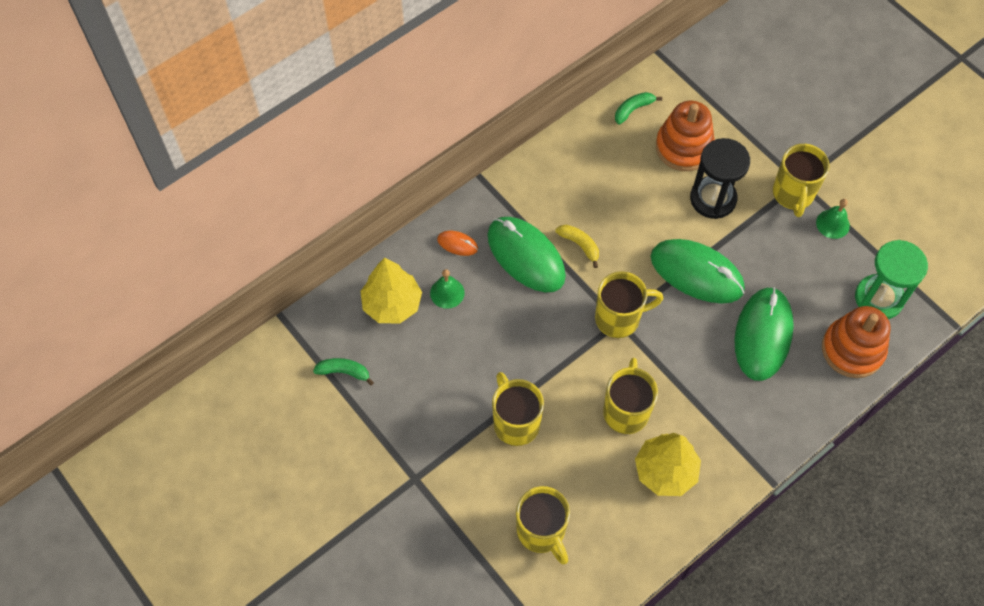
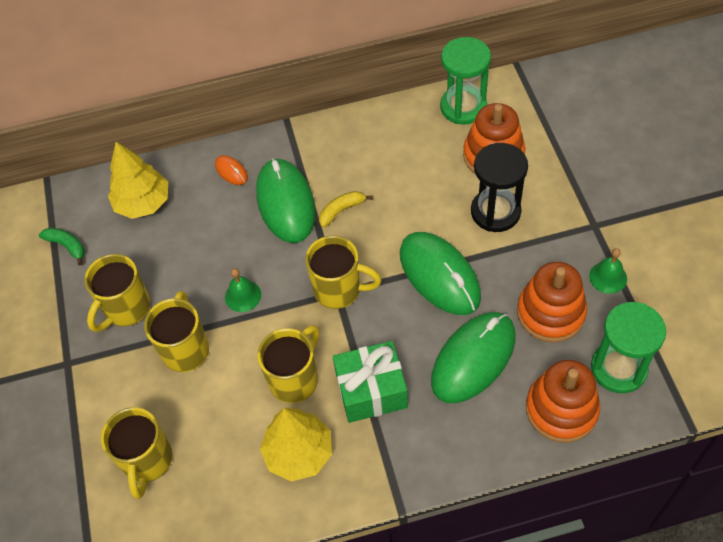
camera: 30 degrees right, 5 degrees down
green bell [430,269,465,309] -> green bell moved to [225,268,261,312]
yellow banana [555,225,599,268] -> yellow banana turned 105 degrees counterclockwise [319,191,372,227]
green banana [615,92,662,125] -> green hourglass [440,37,491,125]
yellow mug [773,144,830,217] -> yellow mug moved to [84,254,151,332]
none -> green gift [333,341,408,423]
none -> orange stacking toy [517,262,587,343]

